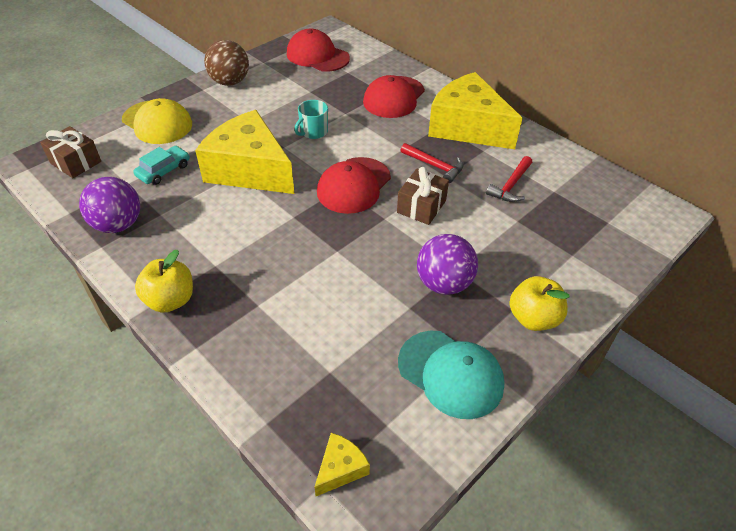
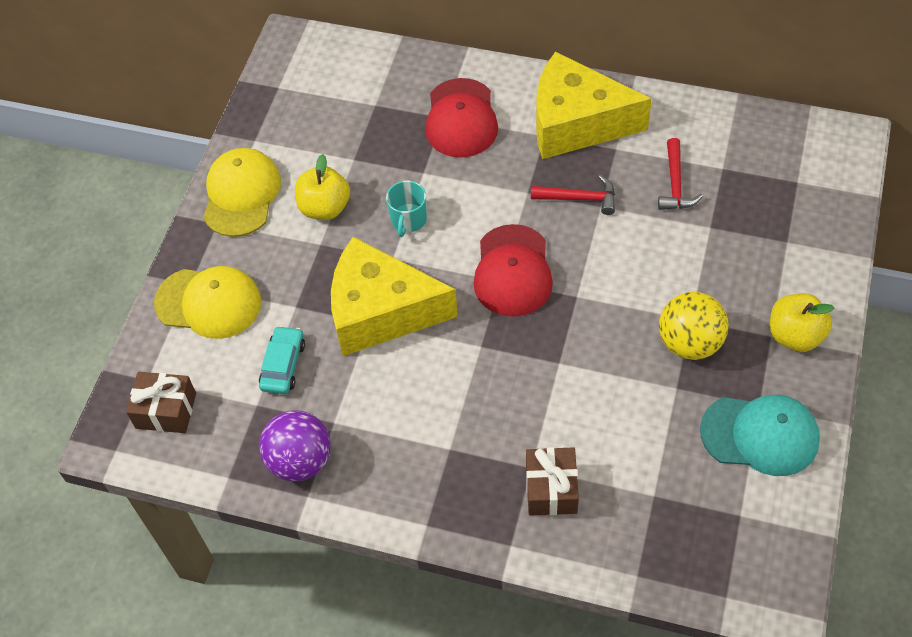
camera: 25 degrees left, 10 degrees up
yellow apple [135,250,193,313] -> yellow apple moved to [295,154,350,220]
brown ball [204,40,249,86] -> yellow cap [203,148,281,237]
red cap [287,29,350,72] -> none
yellow cheese [314,433,370,496] -> none
brown gift [397,167,449,225] -> brown gift moved to [526,447,579,516]
purple ball [417,234,478,295] -> yellow ball [659,292,728,360]

